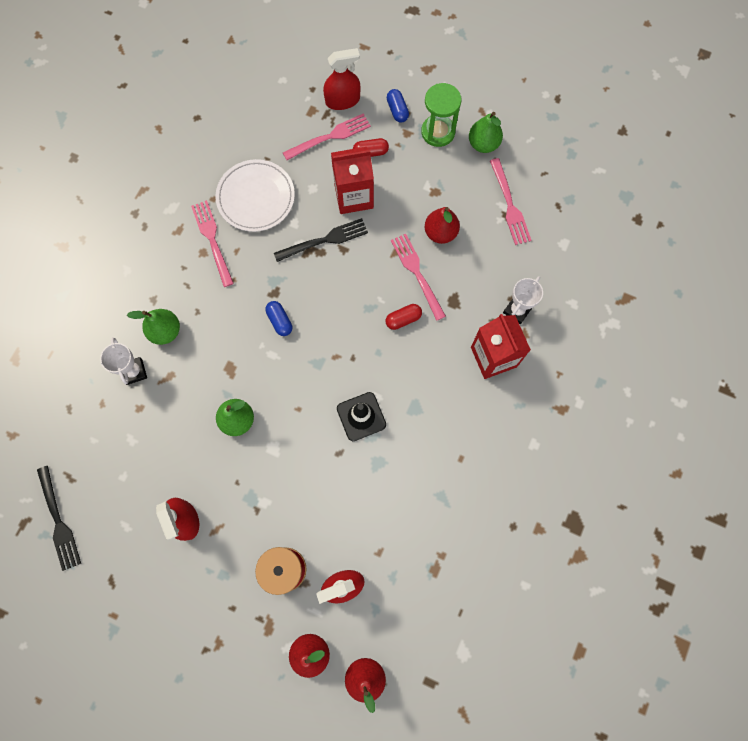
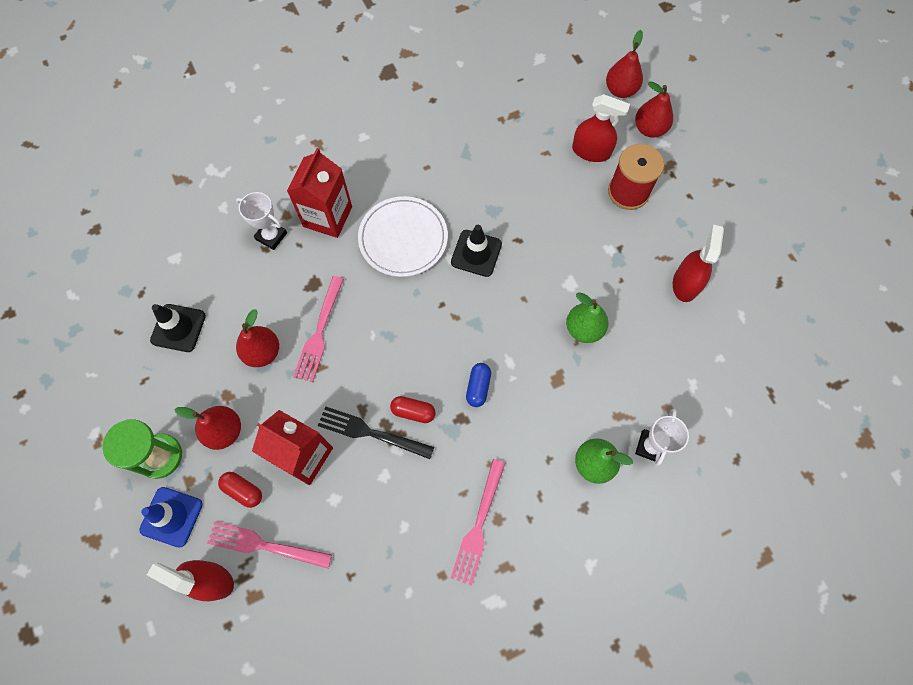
camera: 140 degrees left, 5 degrees down
black fork [37,466,81,571] -> none
white plate [215,159,295,232] -> white plate moved to [358,196,448,277]
red capsule [386,304,422,330] -> red capsule moved to [390,396,436,423]
blue capsule [387,89,409,123] -> blue traffic cone [139,487,203,548]
green pear [469,112,503,153] -> none
pink fork [490,158,532,245] -> black traffic cone [150,304,206,352]
white trophy [503,276,543,324] -> white trophy turned 45 degrees clockwise [236,192,287,250]
none -> red pear [174,406,241,450]

